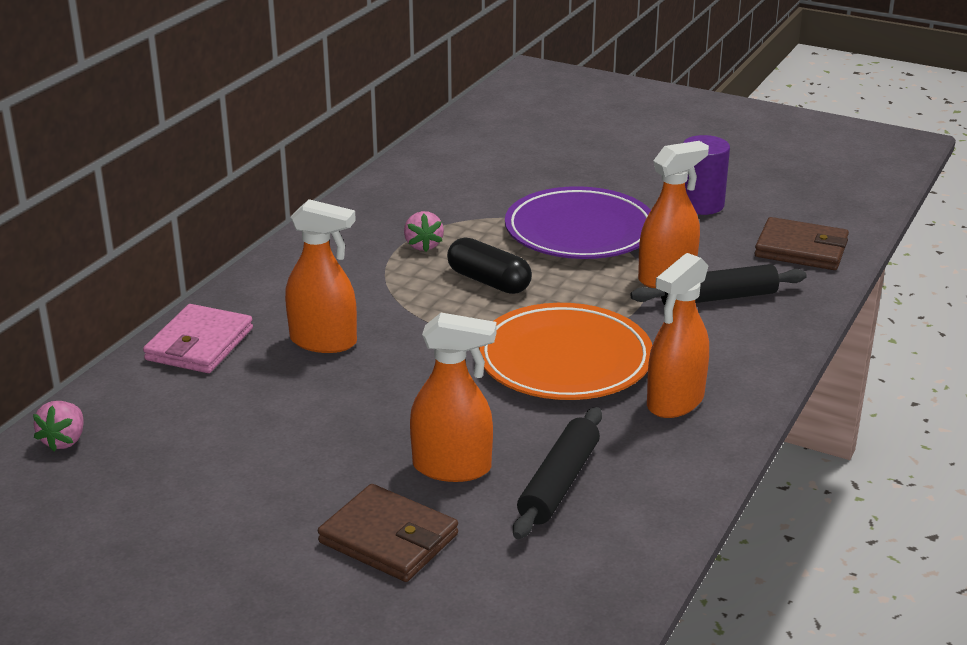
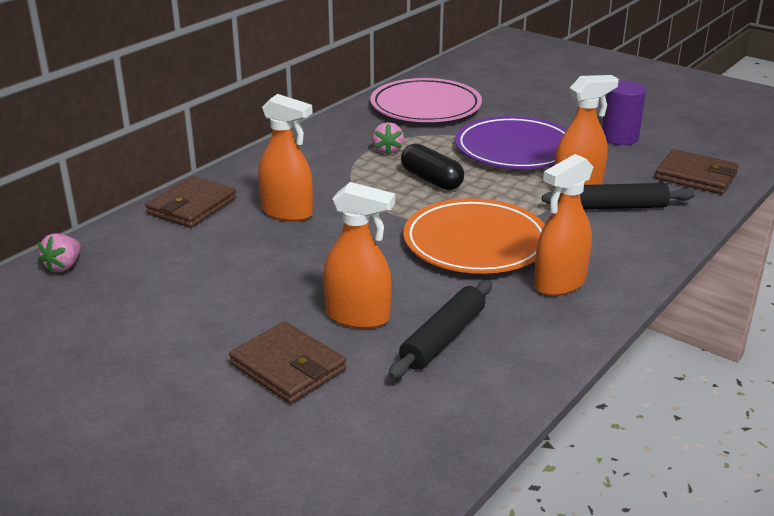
camera: 10 degrees right, 0 degrees up
pink wallet [143,304,253,373] -> brown wallet [145,176,237,228]
none -> pink plate [370,78,482,122]

